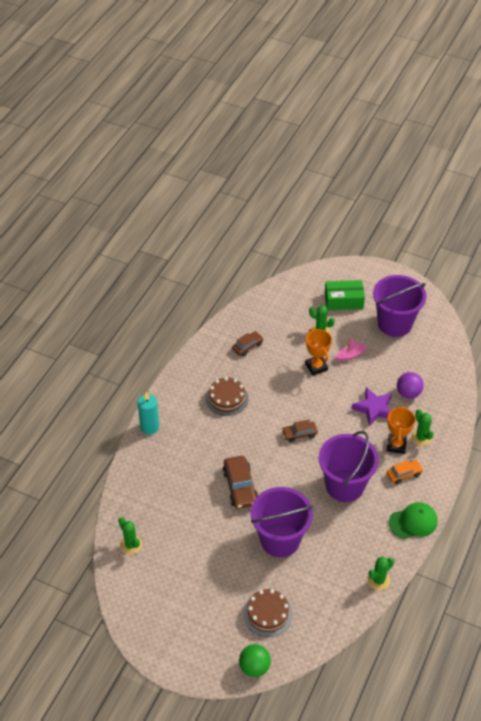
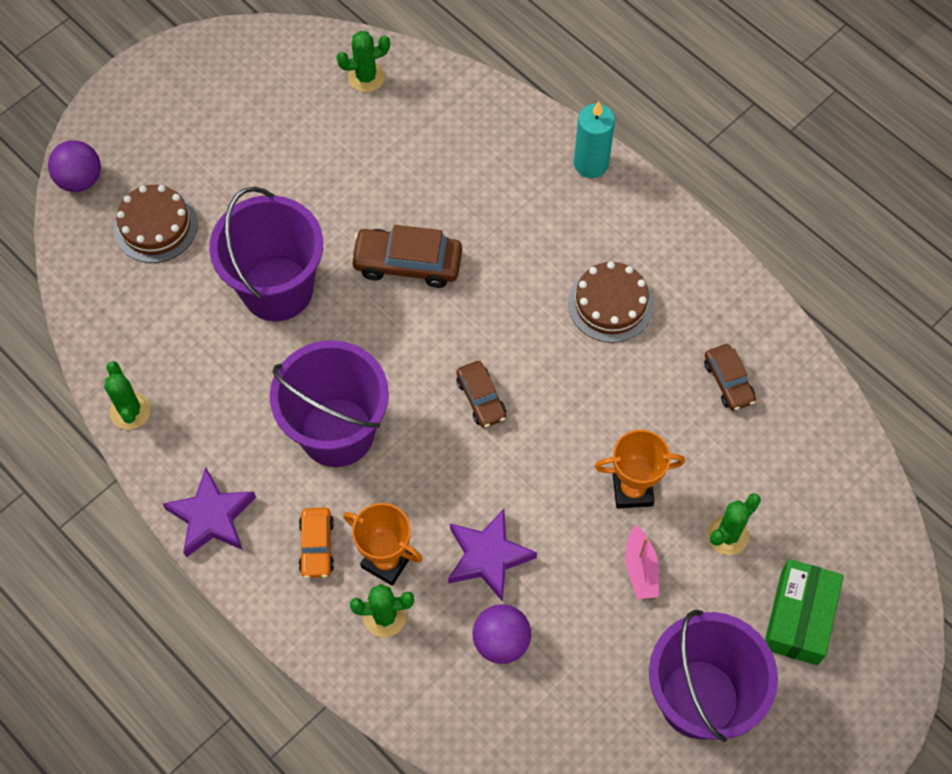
camera: 110 degrees right, 15 degrees up
green ball [239,644,271,677] -> purple ball [48,140,101,192]
brown car [282,420,318,442] -> brown car turned 150 degrees clockwise [456,361,506,428]
green cap [389,502,438,539] -> purple star [163,468,256,558]

